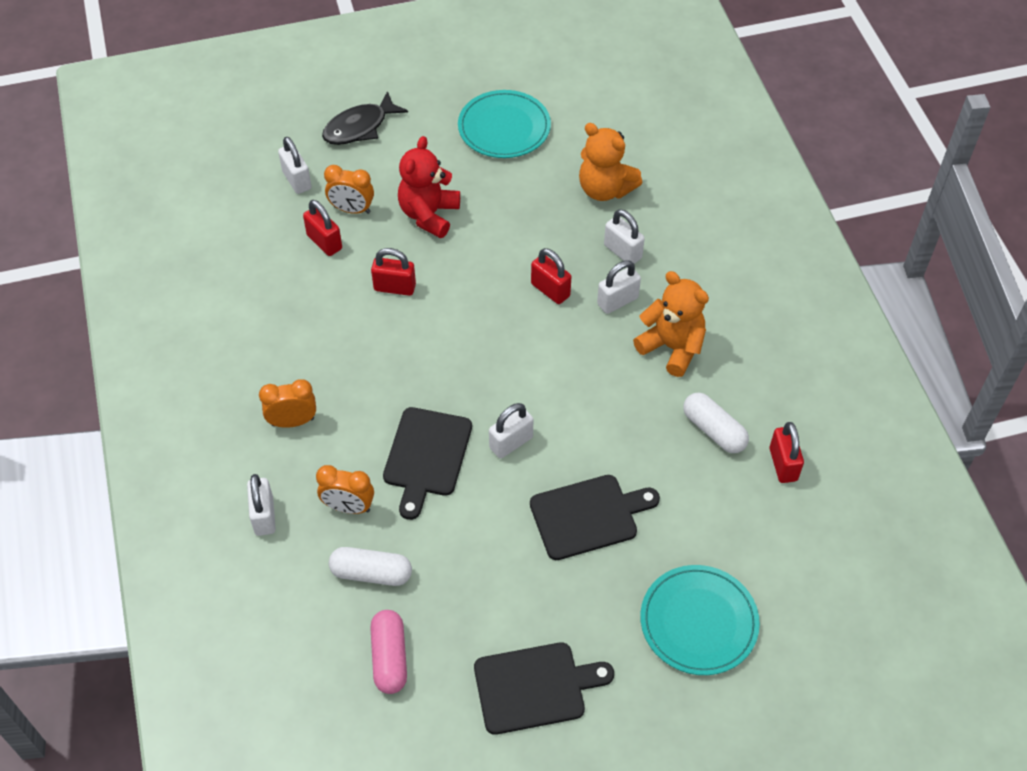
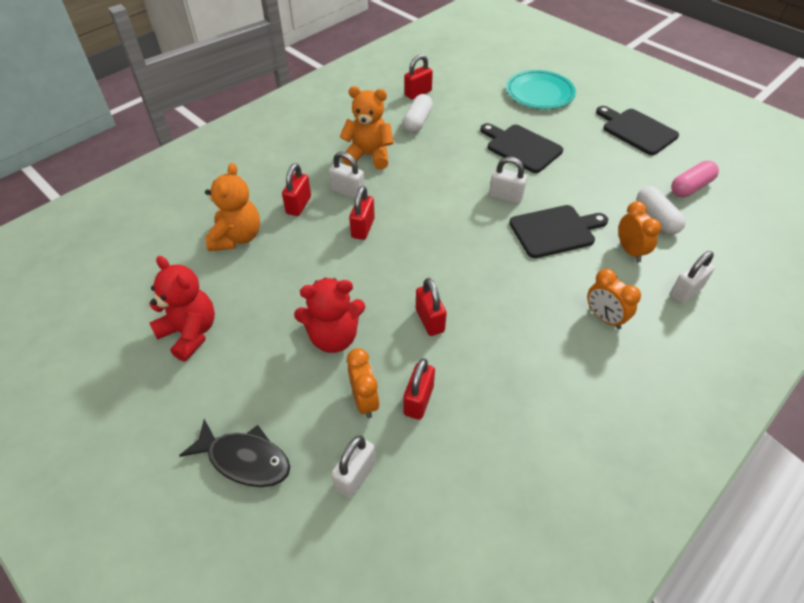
camera: 120 degrees left, 5 degrees down
turquoise plate [458,90,551,158] -> red teddy bear [149,256,215,362]
white padlock [604,209,645,264] -> red padlock [282,163,311,216]
orange teddy bear [633,271,709,377] -> orange teddy bear turned 90 degrees clockwise [340,86,394,170]

